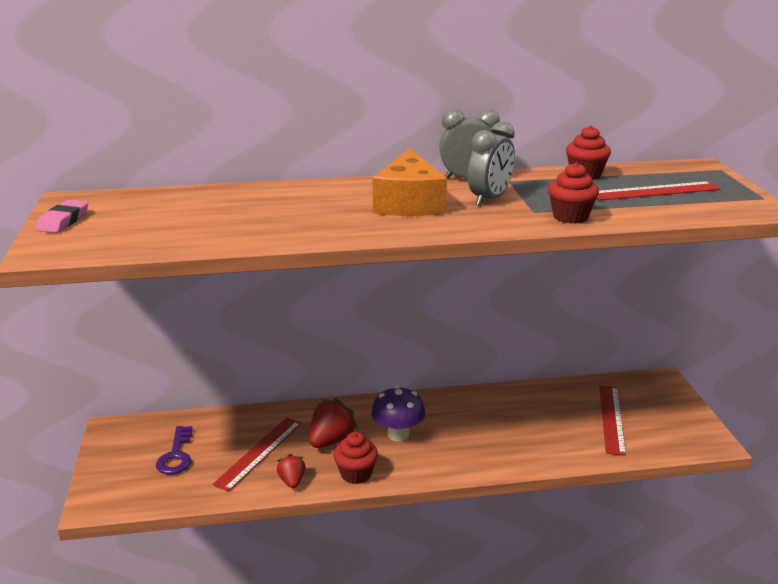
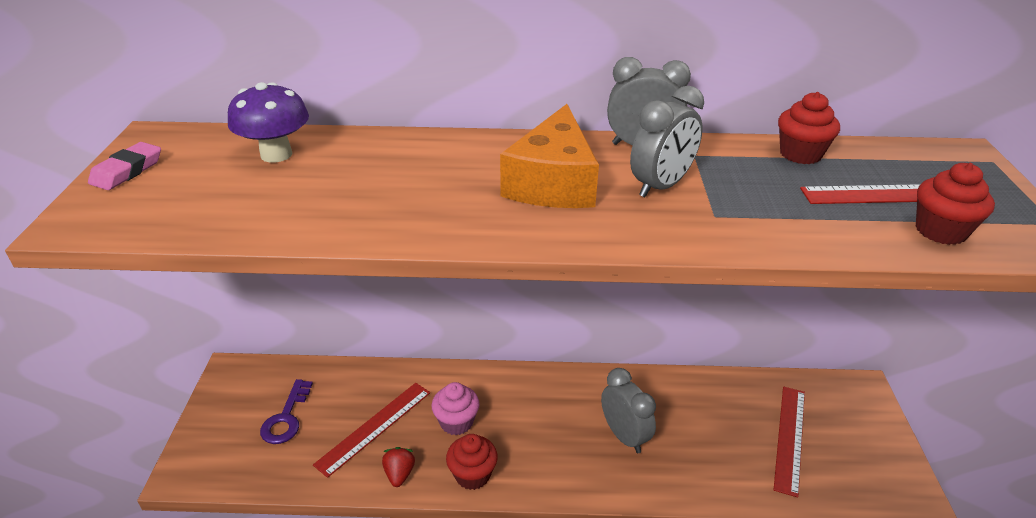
camera: 10 degrees right, 10 degrees up
red strawberry [309,398,358,448] -> pink cupcake [431,382,480,435]
purple mushroom [372,386,426,441] -> purple mushroom moved to [228,82,309,163]
red cupcake [548,162,599,224] -> red cupcake moved to [916,163,995,245]
none -> grey clock [601,368,656,453]

